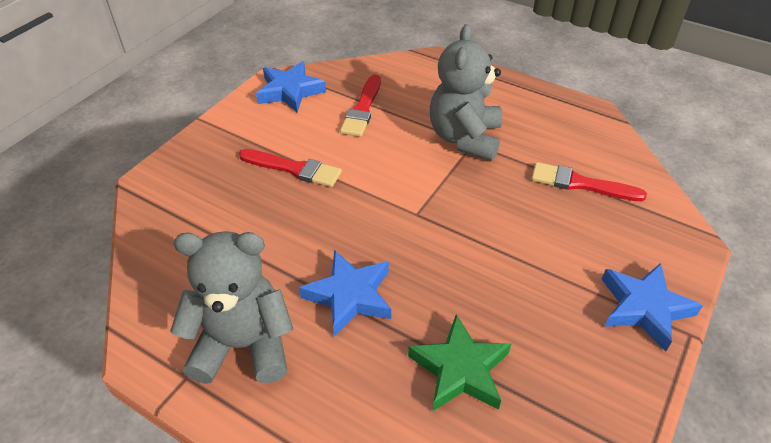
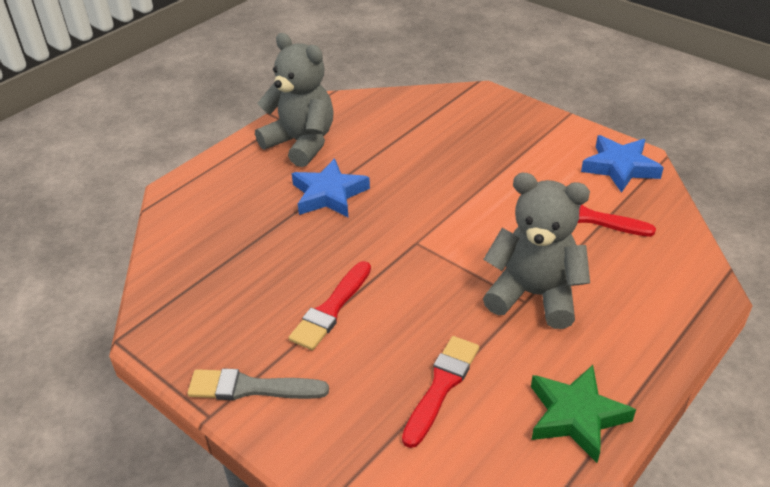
camera: 100 degrees right, 5 degrees down
grey teddy bear [170,231,293,384] -> grey teddy bear turned 60 degrees counterclockwise [255,33,334,167]
red brush [239,149,342,187] -> red brush moved to [289,261,371,350]
green star [408,314,511,412] -> green star moved to [531,365,636,463]
blue star [601,263,703,351] -> grey brush [188,368,329,400]

